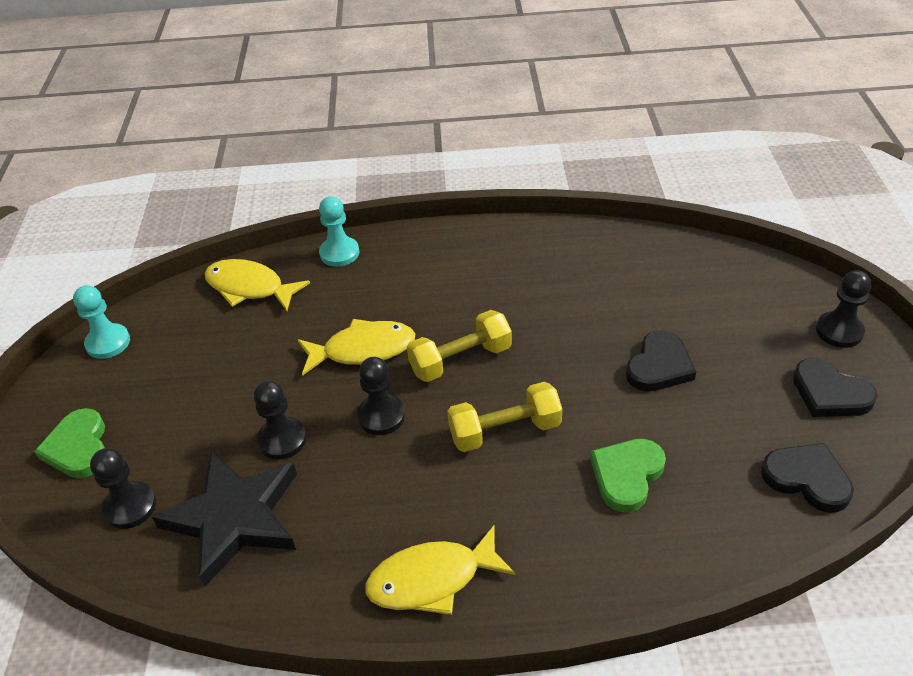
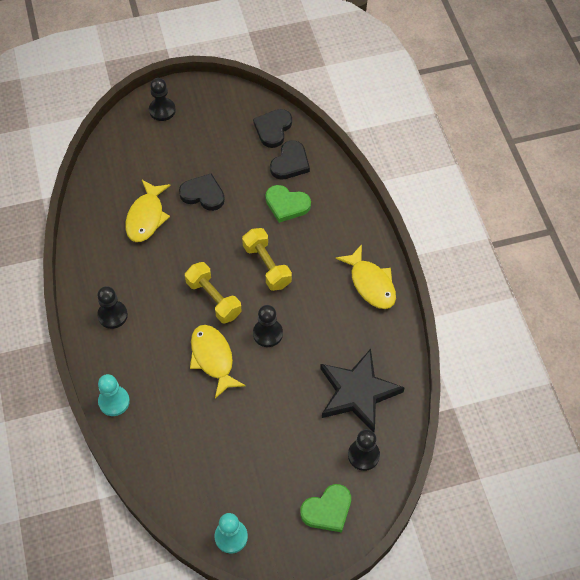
camera: 105 degrees left, 15 degrees up
yellow fish [205,259,310,311] -> yellow fish moved to [125,180,171,242]
black pawn [254,381,307,460] -> black pawn moved to [97,286,128,329]
black heart [793,358,877,417] -> black heart moved to [270,140,310,180]

